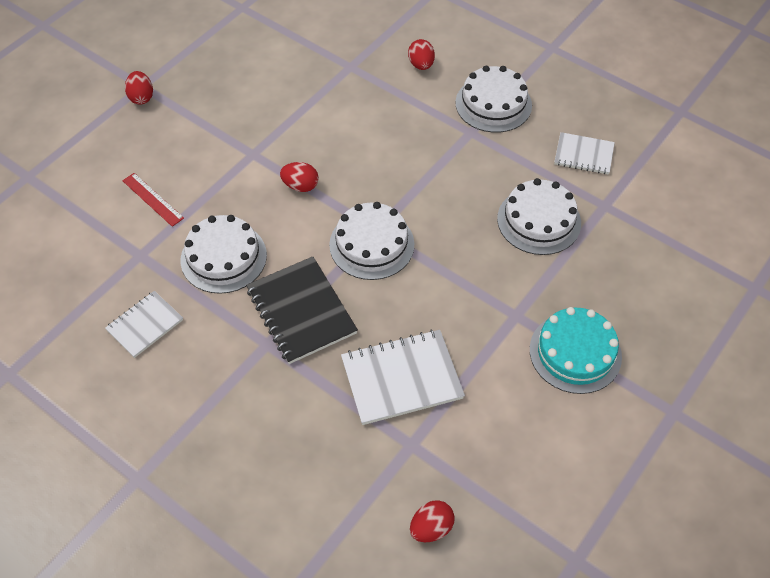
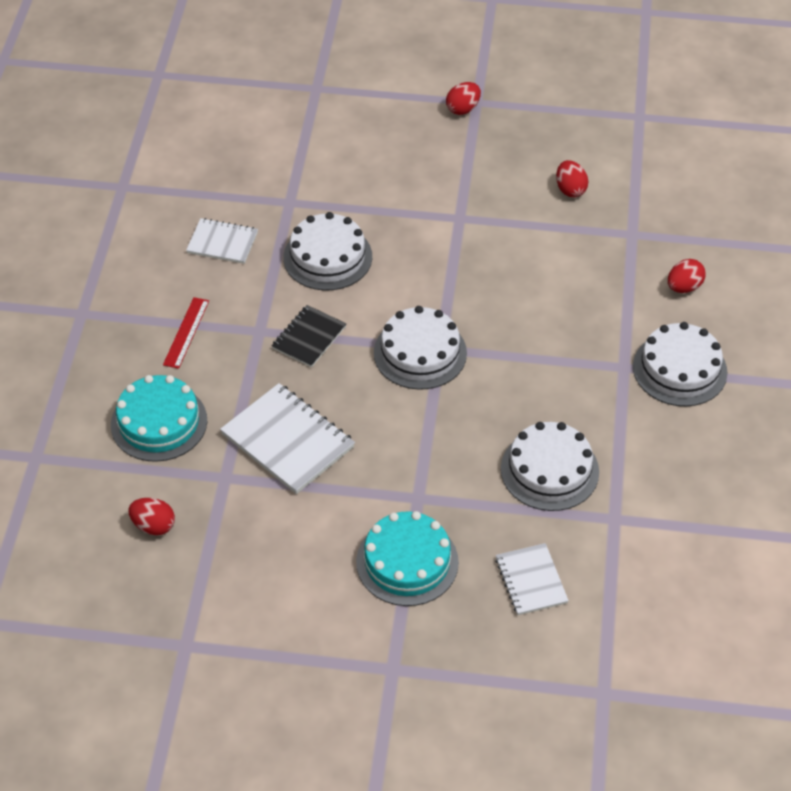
camera: 60 degrees right, 5 degrees down
red ruler [122,173,184,227] -> red ruler moved to [163,297,209,369]
black notebook [246,256,358,364] -> black notebook [272,305,346,367], size x0.61
red egg [280,162,319,192] -> red egg moved to [556,160,589,197]
white notebook [554,132,615,175] -> white notebook moved to [495,543,569,615]
none -> turquoise cake [111,375,207,462]

